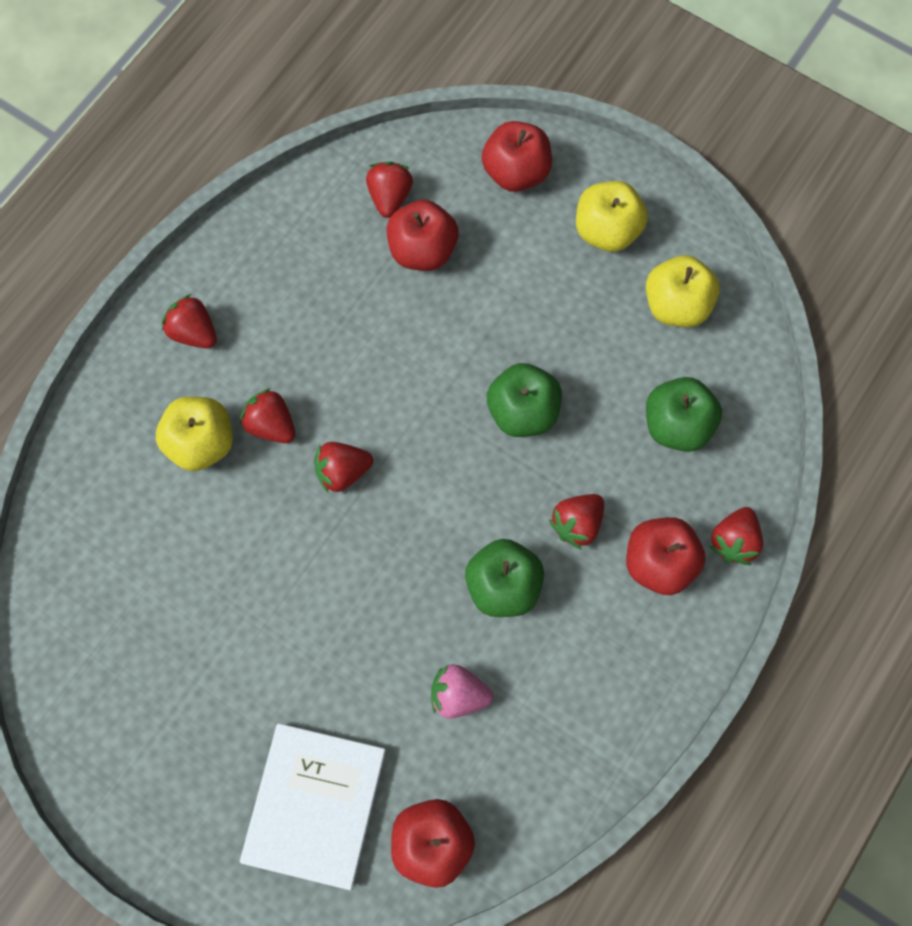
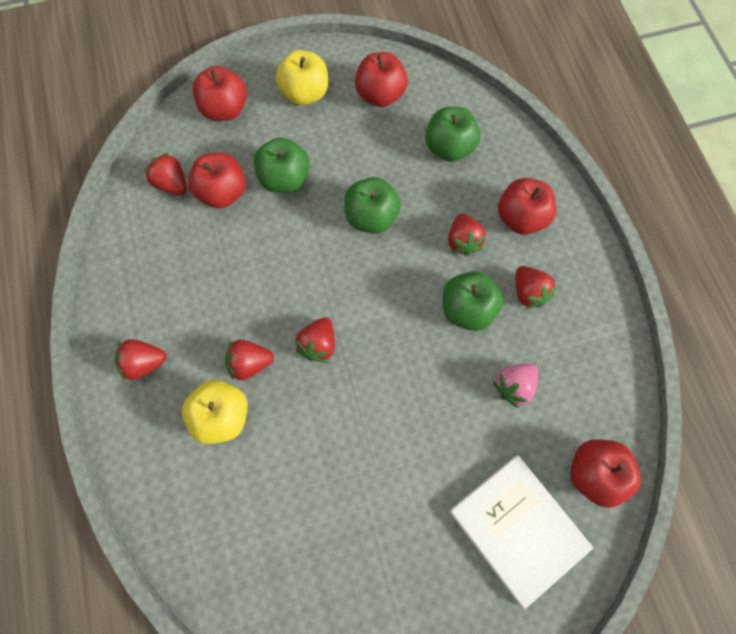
camera: 50 degrees left, 0 degrees up
yellow apple [646,255,720,327] -> red apple [355,52,408,107]
red strawberry [709,507,763,565] -> red strawberry moved to [515,266,558,309]
none -> green apple [254,137,310,193]

